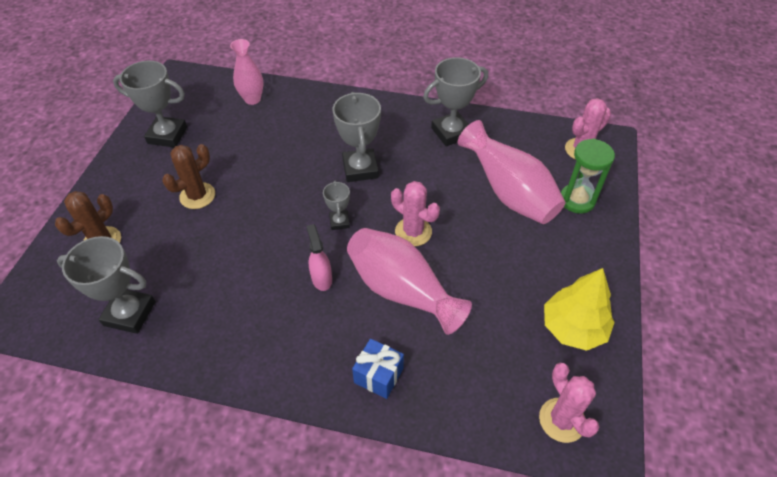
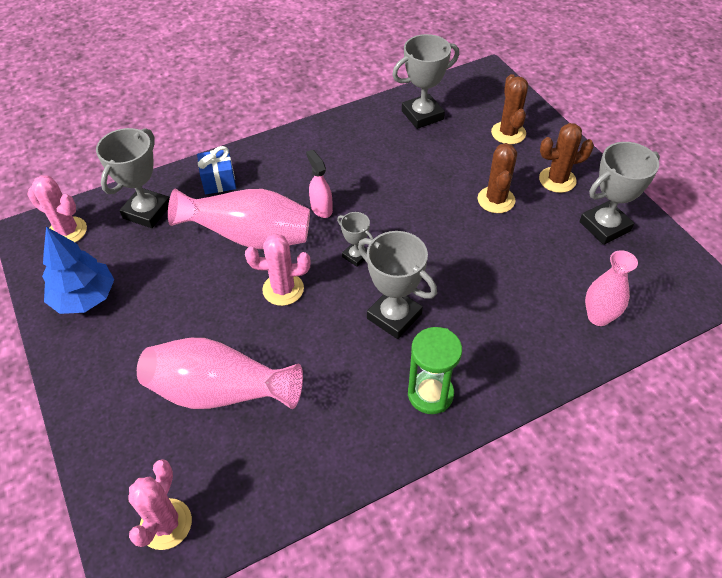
camera: 140 degrees right, 0 degrees up
pink spray bottle [306,224,332,291] -> pink spray bottle turned 150 degrees counterclockwise [306,150,333,218]
grey trophy [423,57,488,146] -> grey trophy moved to [96,128,169,228]
yellow tree [544,268,615,351] -> blue tree [42,227,114,314]
green hourglass [561,139,615,214] -> green hourglass moved to [408,327,462,414]
none -> brown cactus [539,123,594,193]

